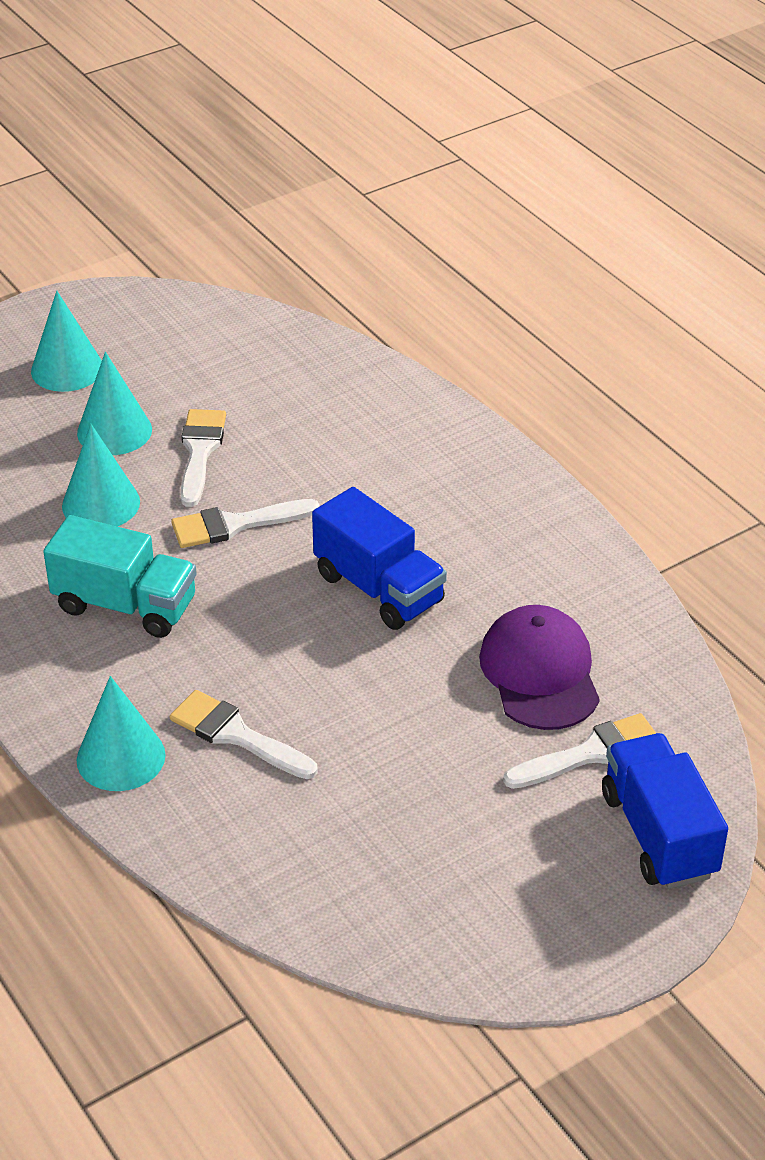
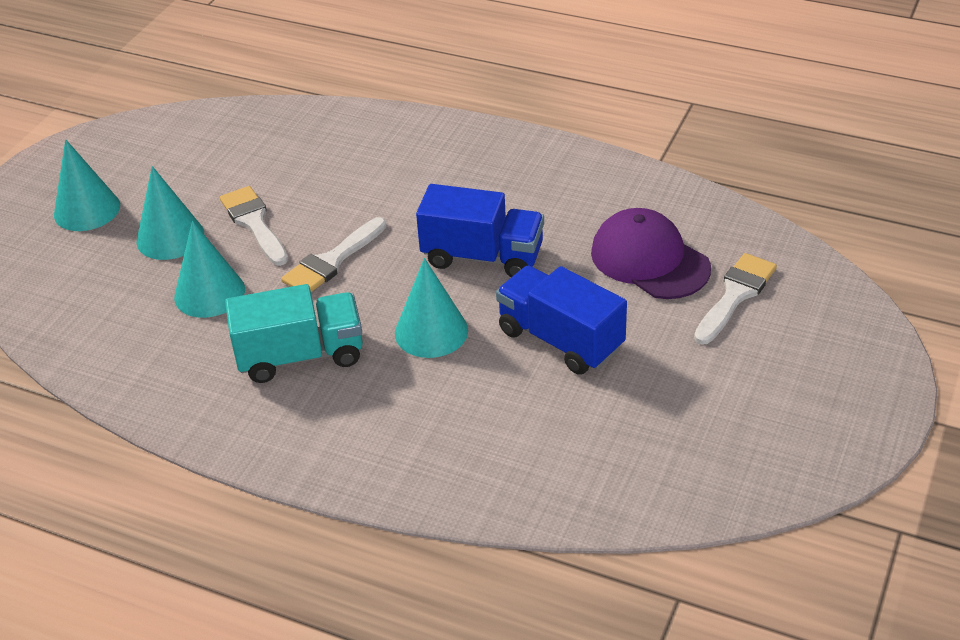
camera: 30 degrees left, 0 degrees up
turquoise cone [77,676,166,791] -> turquoise cone moved to [395,258,468,358]
white brush [170,690,318,779] -> none
blue truck [602,733,728,889] -> blue truck moved to [496,266,627,375]

